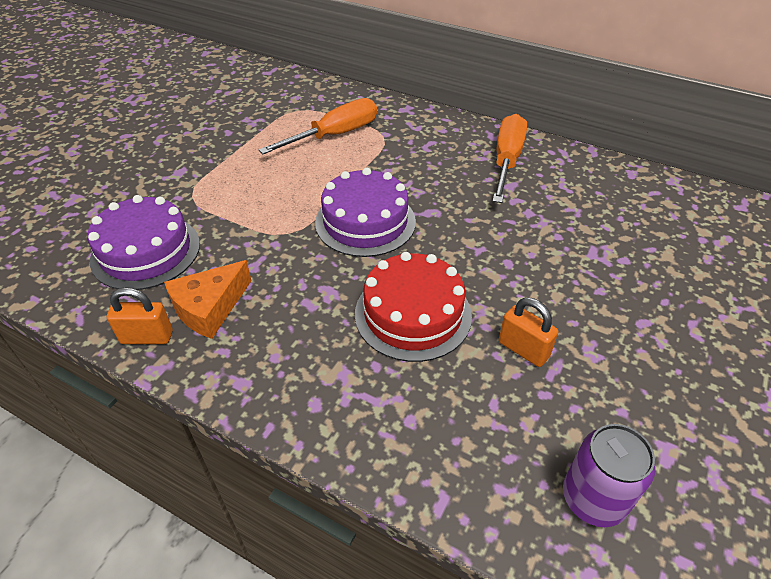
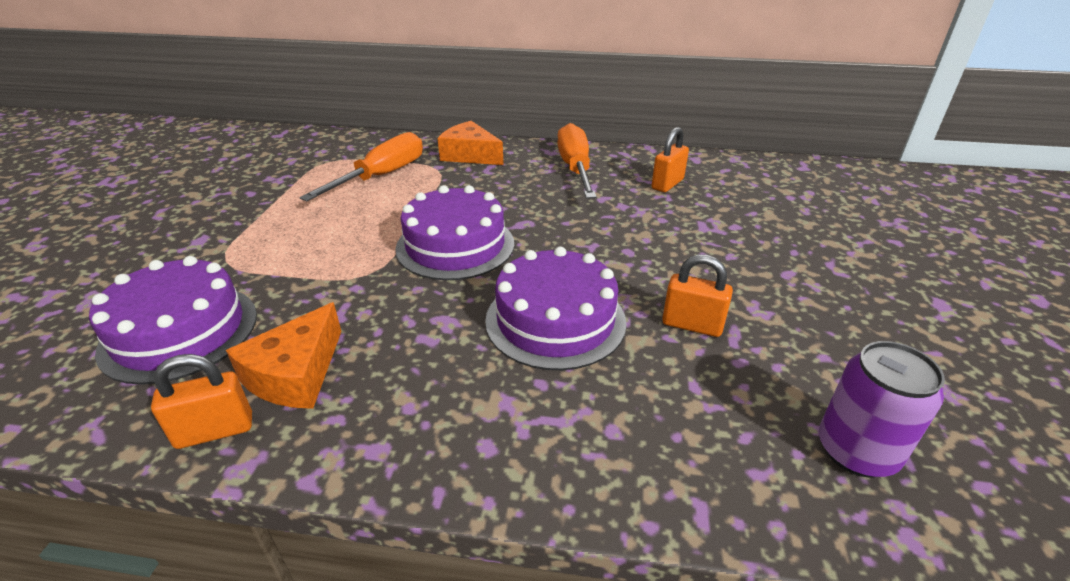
camera: 20 degrees left, 10 degrees down
red cake [355,252,472,362] -> purple cake [485,246,627,370]
none -> orange cheese [438,121,504,165]
none -> orange padlock [652,127,689,192]

